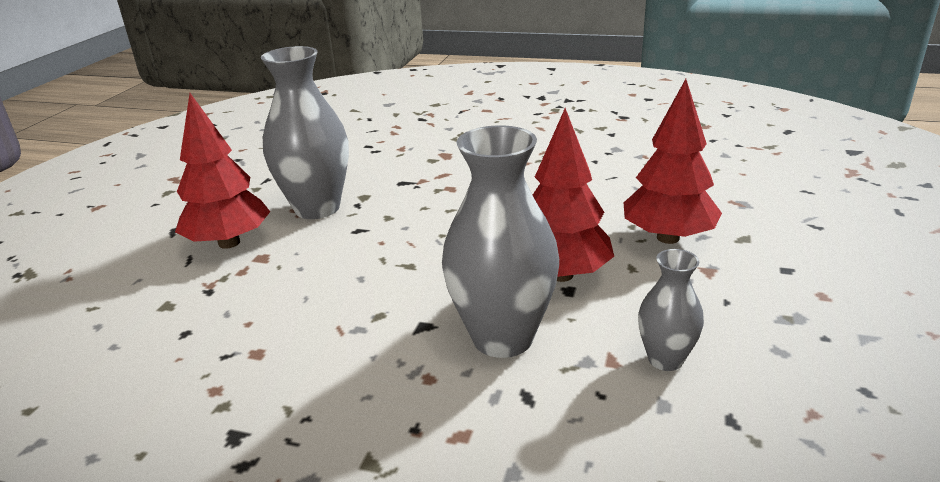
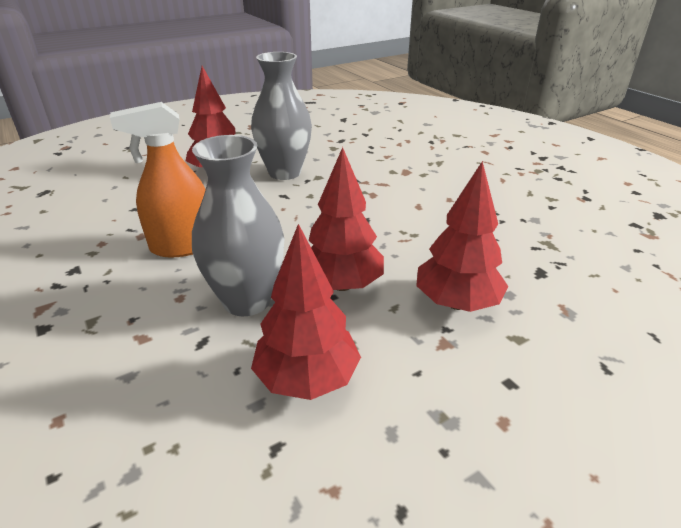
camera: 40 degrees right, 5 degrees up
grey vase [638,249,704,371] -> red tree [251,224,361,400]
none -> orange spray bottle [110,102,206,258]

